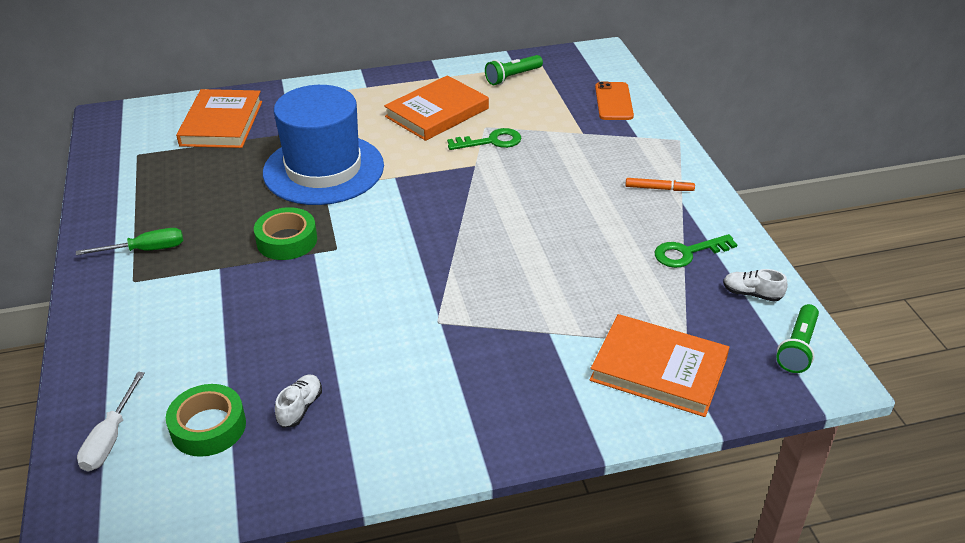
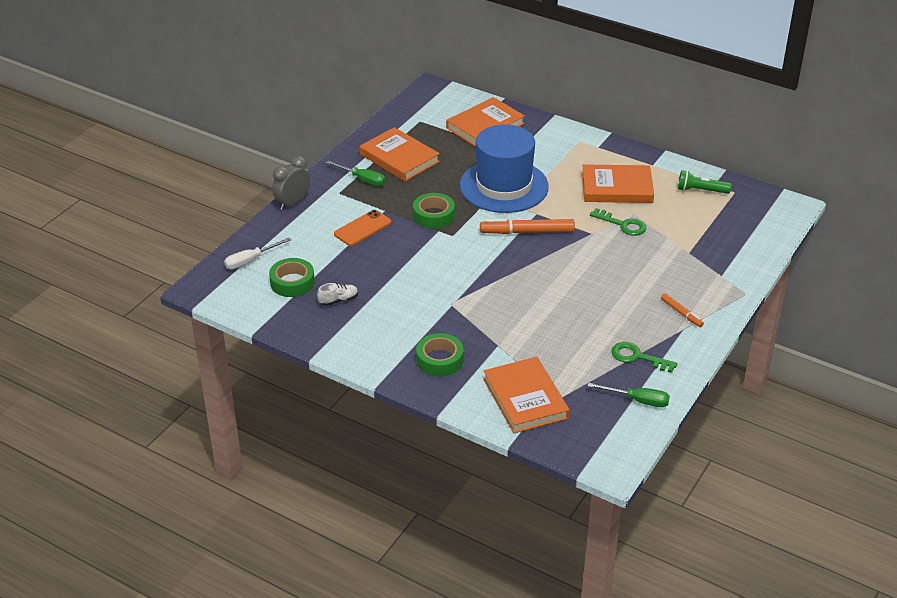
camera: 45 degrees right, 0 degrees up
orange phone [595,82,634,120] -> orange phone moved to [334,210,391,246]
white shoe [723,269,788,302] -> green screwdriver [588,383,670,407]
green flashlight [776,304,819,373] -> none
none -> grey clock [272,156,310,210]
none -> orange book [360,127,440,181]
none -> green tape [416,333,464,377]
none -> orange marker [480,219,575,234]

